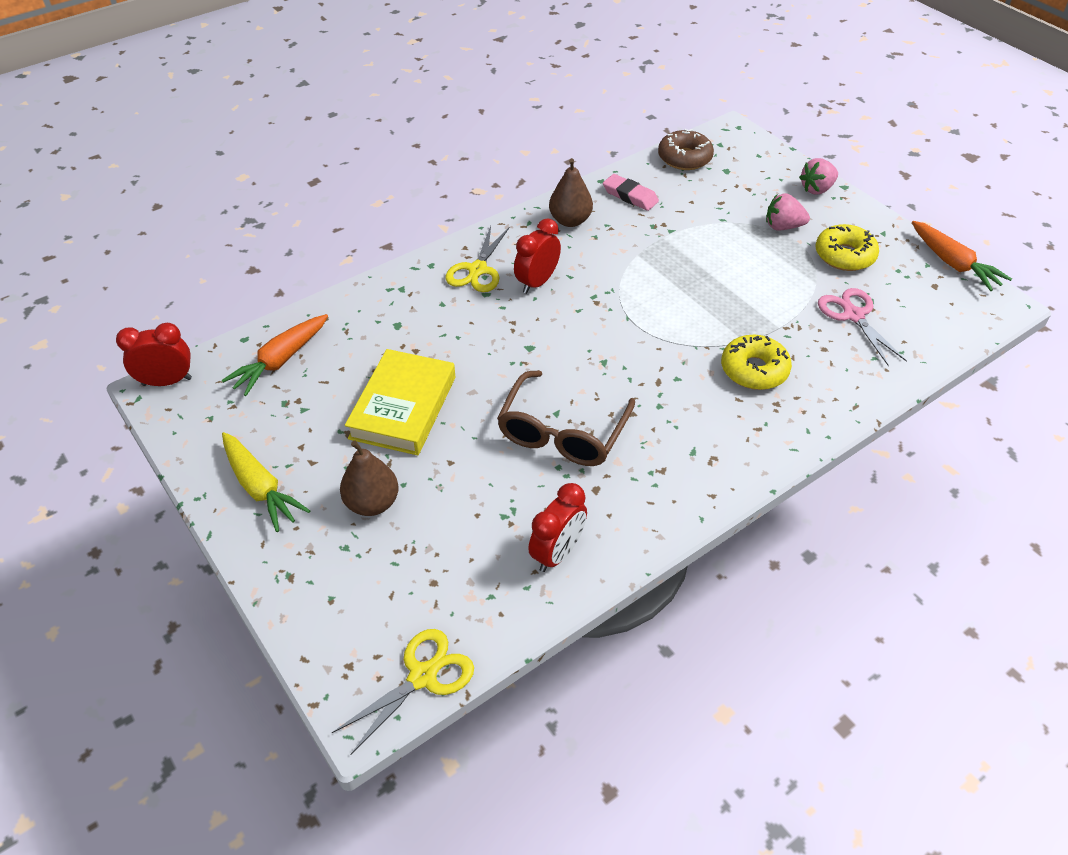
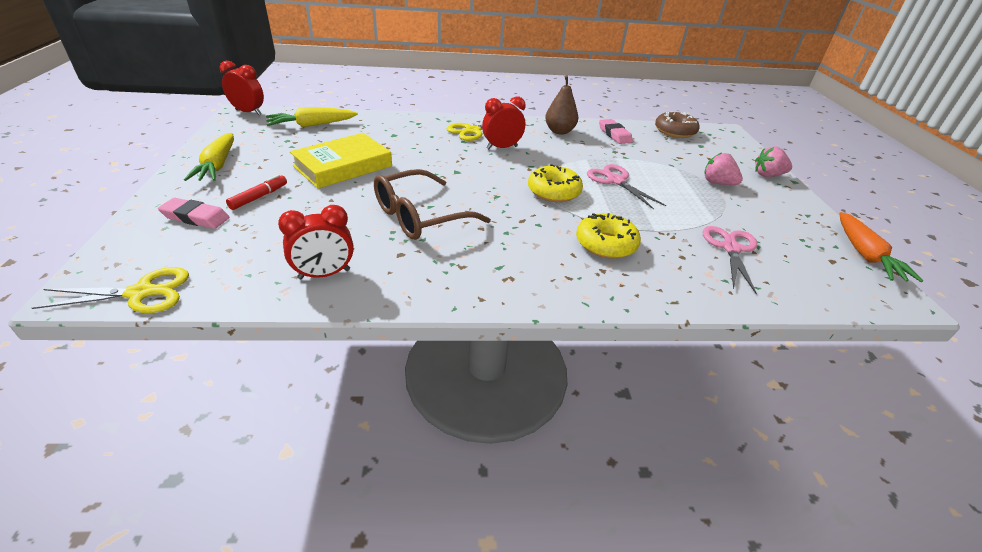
camera: 30 degrees right, 10 degrees down
orange carrot [222,314,328,396] -> yellow carrot [266,107,358,127]
brown pear [340,440,399,516] -> red marker [226,174,287,210]
yellow donut [816,224,879,271] -> yellow donut moved to [528,164,583,202]
none -> pink eraser [158,198,230,229]
none -> pink scissors [587,164,666,209]

